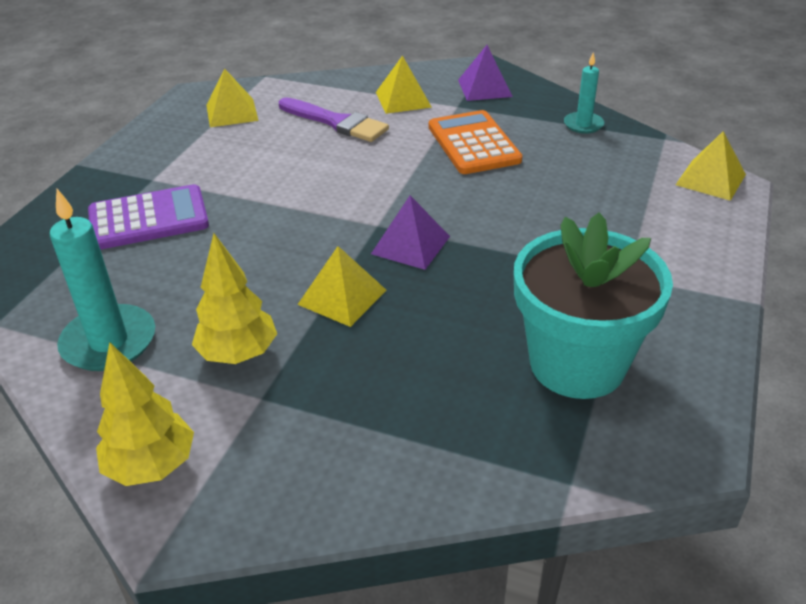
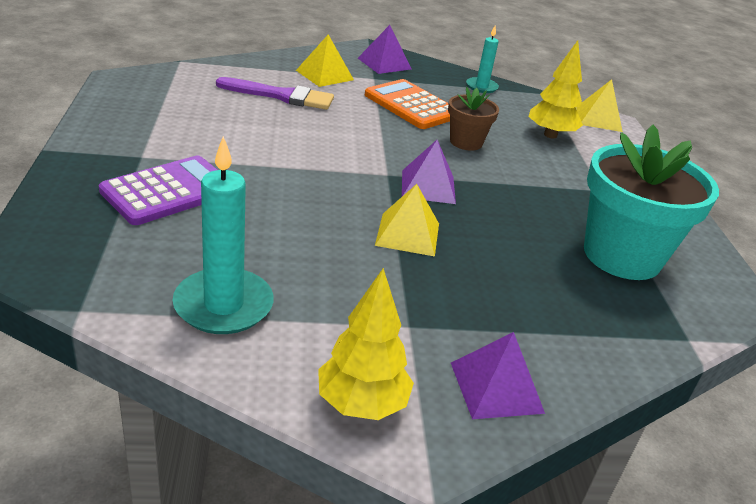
camera: 30 degrees left, 5 degrees down
yellow tree [192,233,277,364] -> yellow tree moved to [529,40,583,138]
yellow pyramid [206,68,259,127] -> none
none -> brown flower pot [448,87,499,151]
none -> purple pyramid [451,332,545,419]

